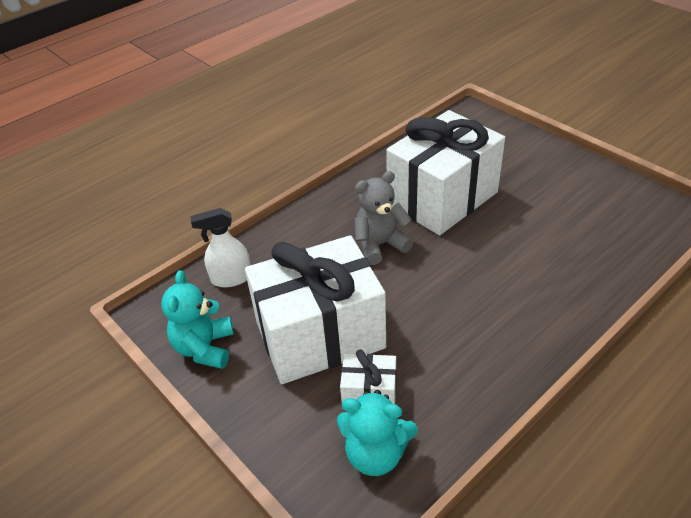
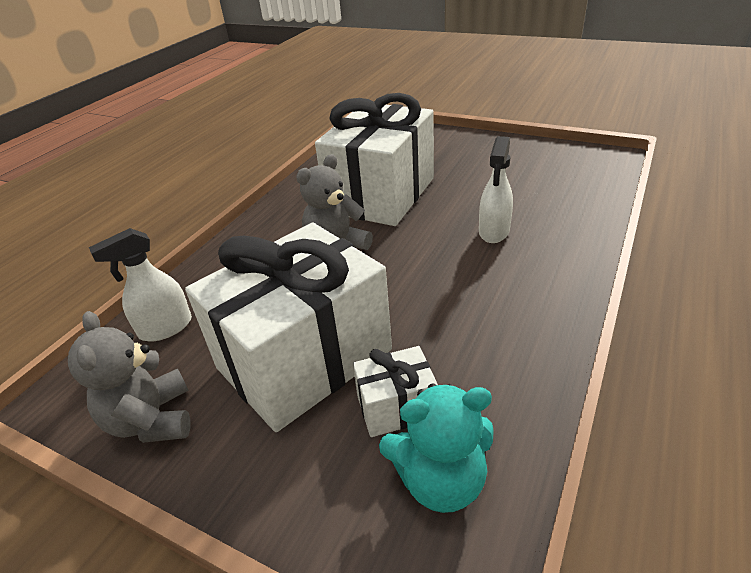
camera: 20 degrees left, 5 degrees down
turquoise teddy bear [161,270,233,369] -> grey teddy bear [68,311,191,443]
none -> white spray bottle [479,136,513,243]

